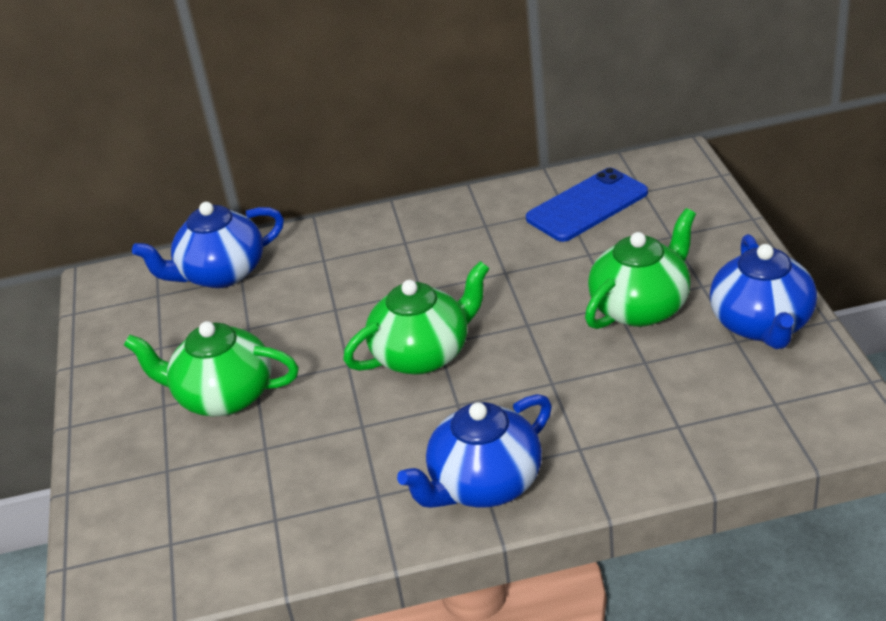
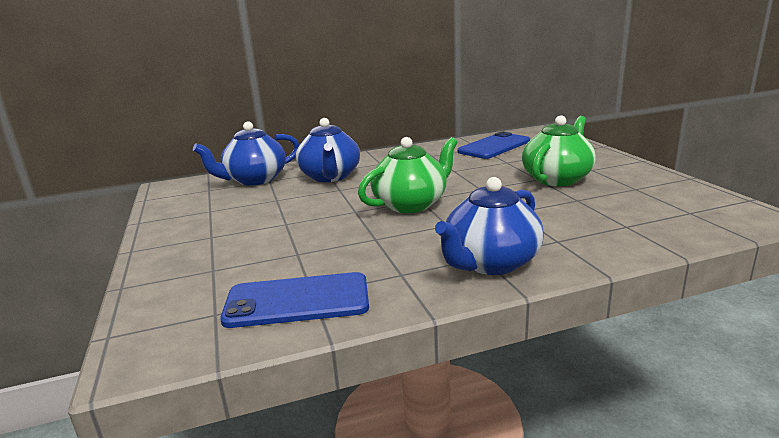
camera: 10 degrees left, 15 degrees down
green teapot [124,321,299,416] -> none
blue teapot [710,234,817,349] -> blue teapot moved to [296,118,360,182]
none -> blue phone [220,272,369,328]

